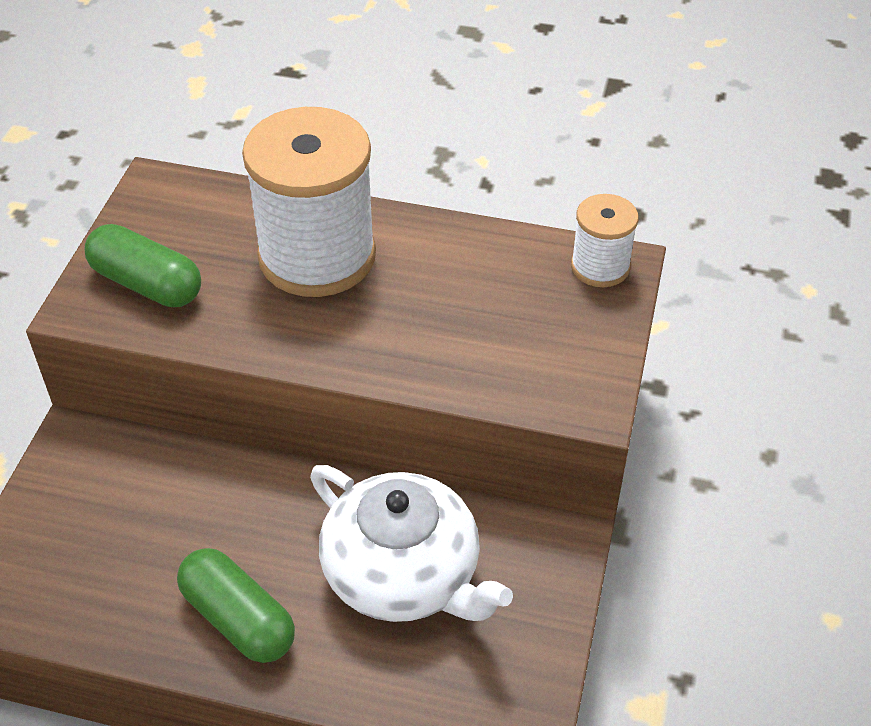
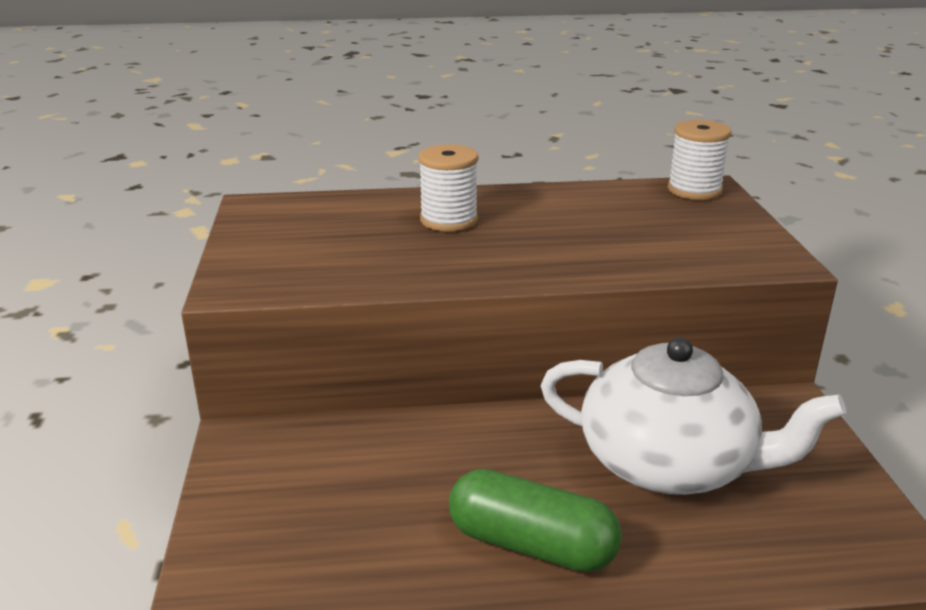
camera: 20 degrees left, 20 degrees down
green capsule [85,224,201,307] -> none
white spool [242,107,376,297] -> white spool [419,144,478,232], size x0.50

